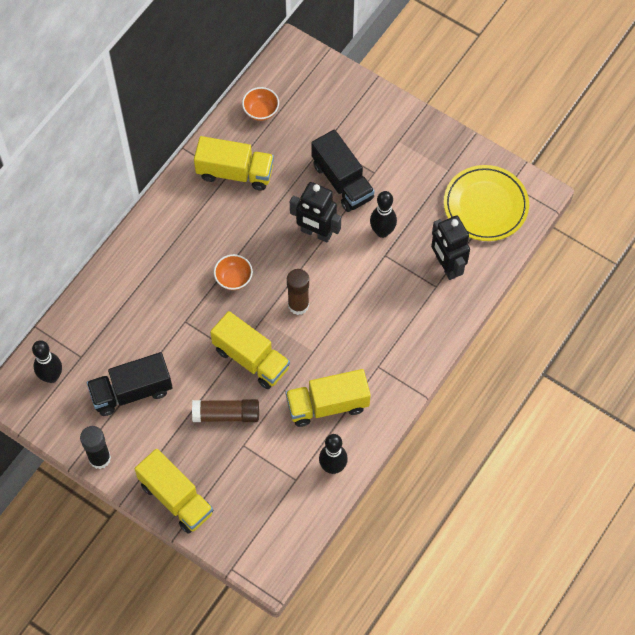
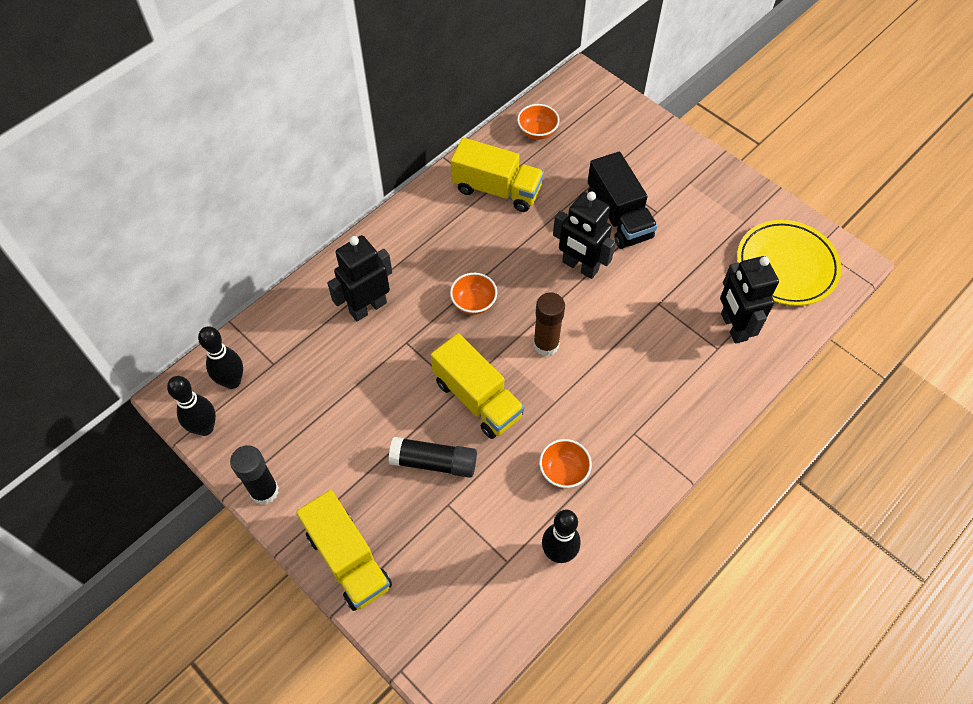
camera: 10 degrees right, 5 degrees down
black truck [87,352,172,416] -> none
brown glue stick [192,399,259,422] -> black glue stick [389,437,477,478]
yellow truck [286,369,371,427] -> orange bowl [539,439,592,488]
black bowling pin [370,191,397,238] -> black bowling pin moved to [167,376,216,436]
none -> black robot [327,235,392,322]

